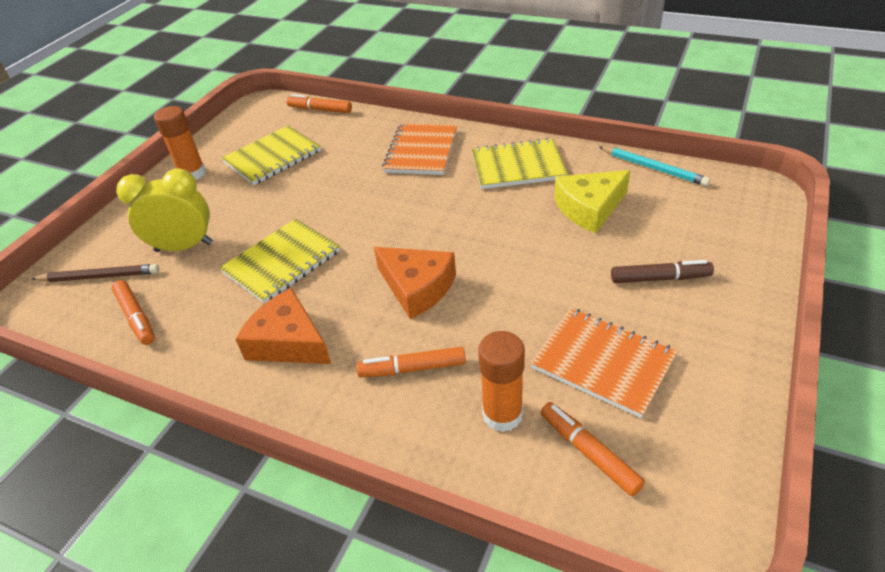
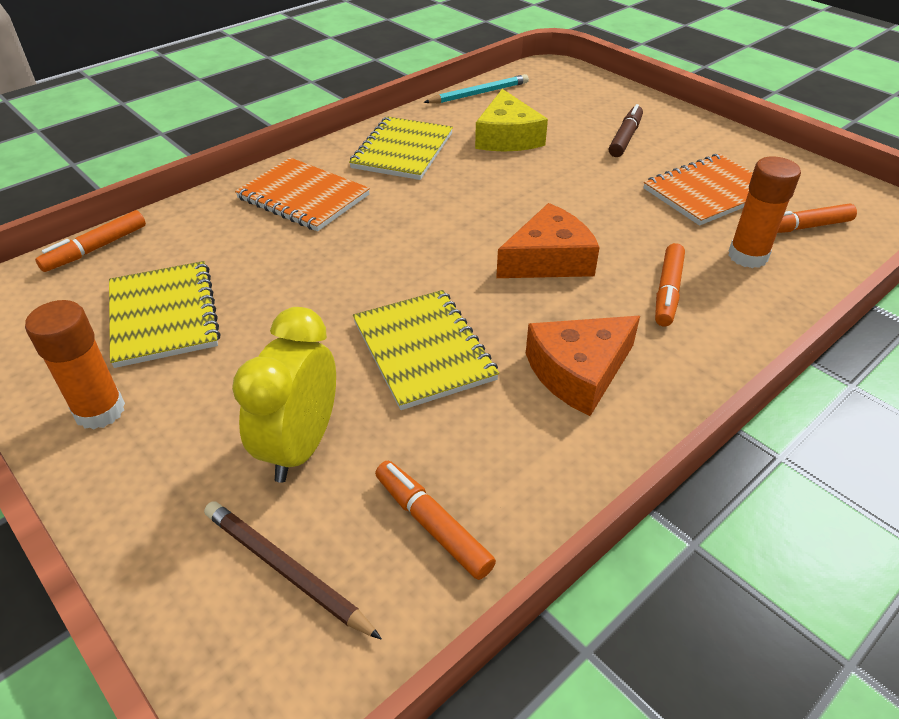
camera: 70 degrees left, 0 degrees up
brown pencil [31,264,159,282] -> brown pencil turned 75 degrees counterclockwise [204,501,382,640]
orange marker [112,280,155,345] -> orange marker turned 120 degrees counterclockwise [375,461,496,580]

